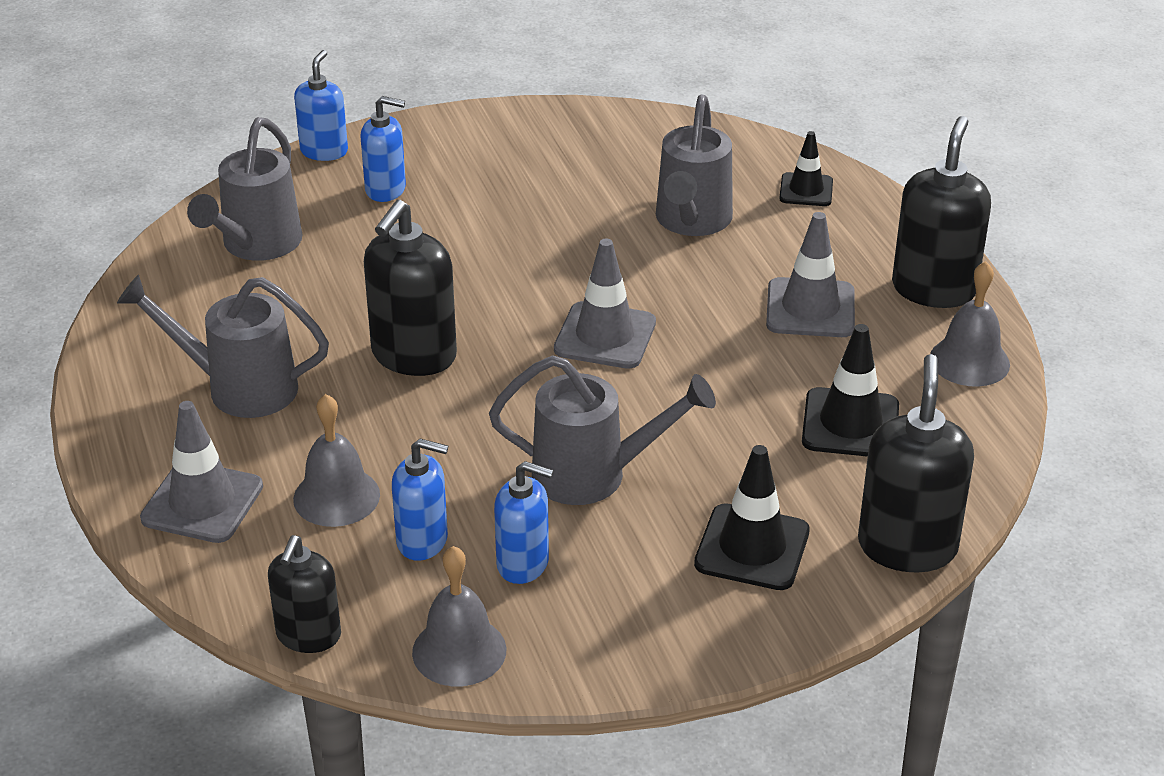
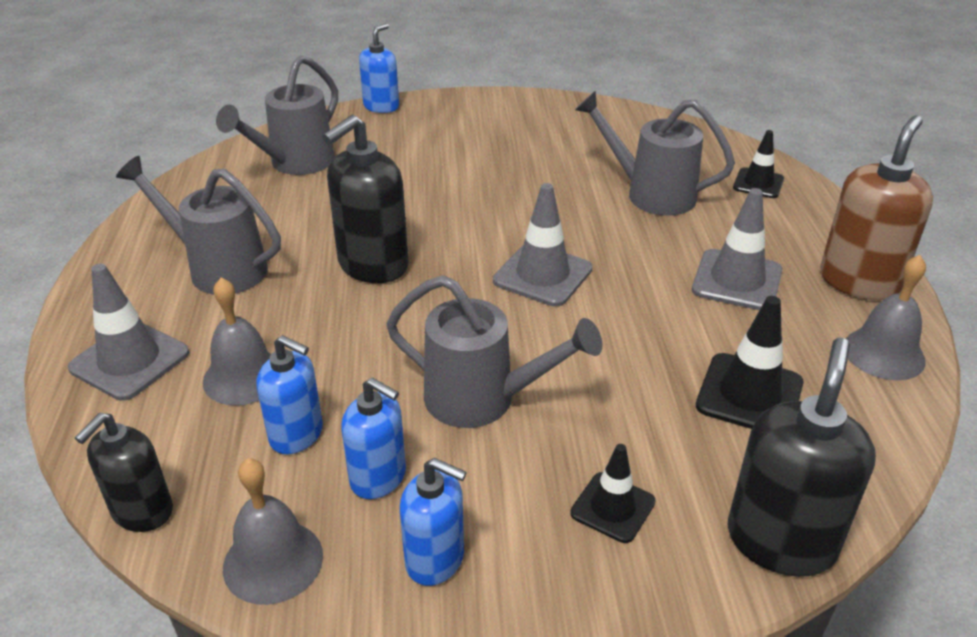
camera: 15 degrees right, 0 degrees up
blue soap dispenser [360,96,406,202] -> blue soap dispenser moved to [400,458,467,586]
grey watering can [656,95,733,236] -> grey watering can turned 90 degrees clockwise [575,91,735,216]
black traffic cone [694,445,810,590] -> black traffic cone [570,444,656,543], size x0.64
black soap dispenser [892,116,991,308] -> brown soap dispenser [820,115,933,300]

